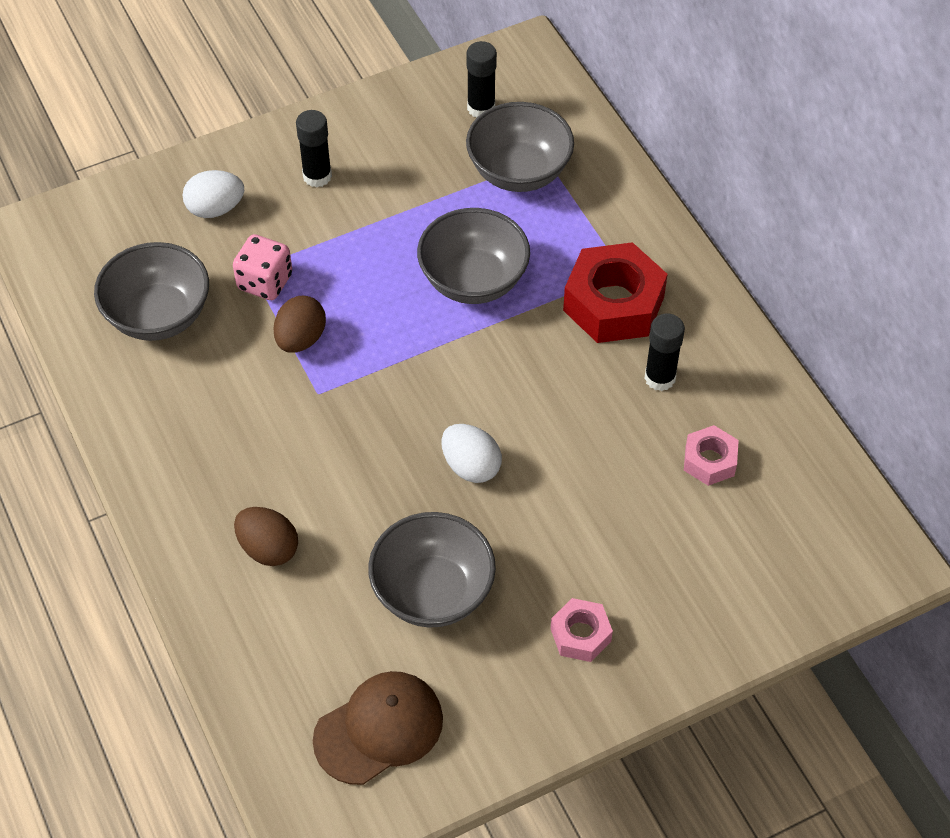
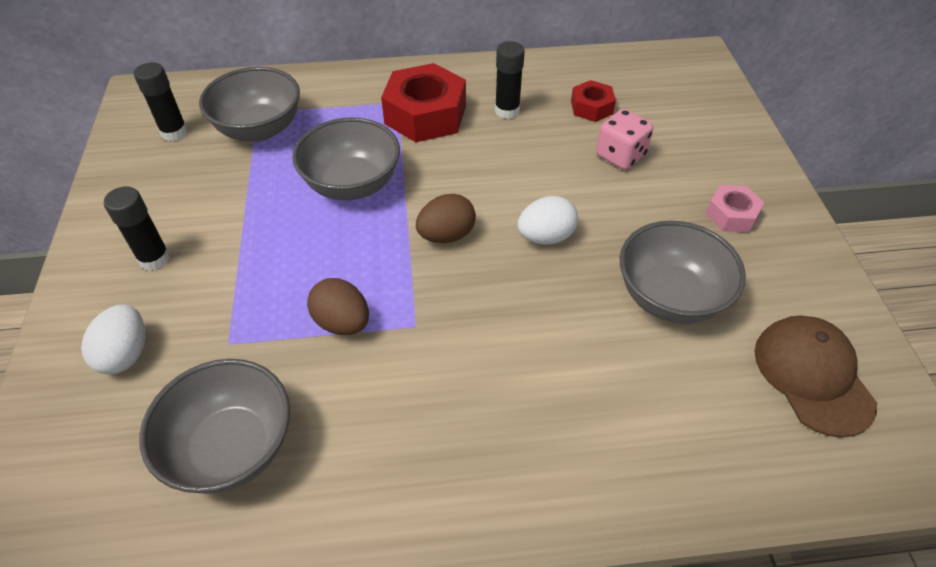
camera: 70 degrees left, 5 degrees down
pink dice [233,234,292,300] -> pink dice moved to [596,109,653,170]
brown egg [234,507,298,566] -> brown egg moved to [416,194,476,243]
pink nut [684,425,739,486] -> red nut [571,80,616,122]

